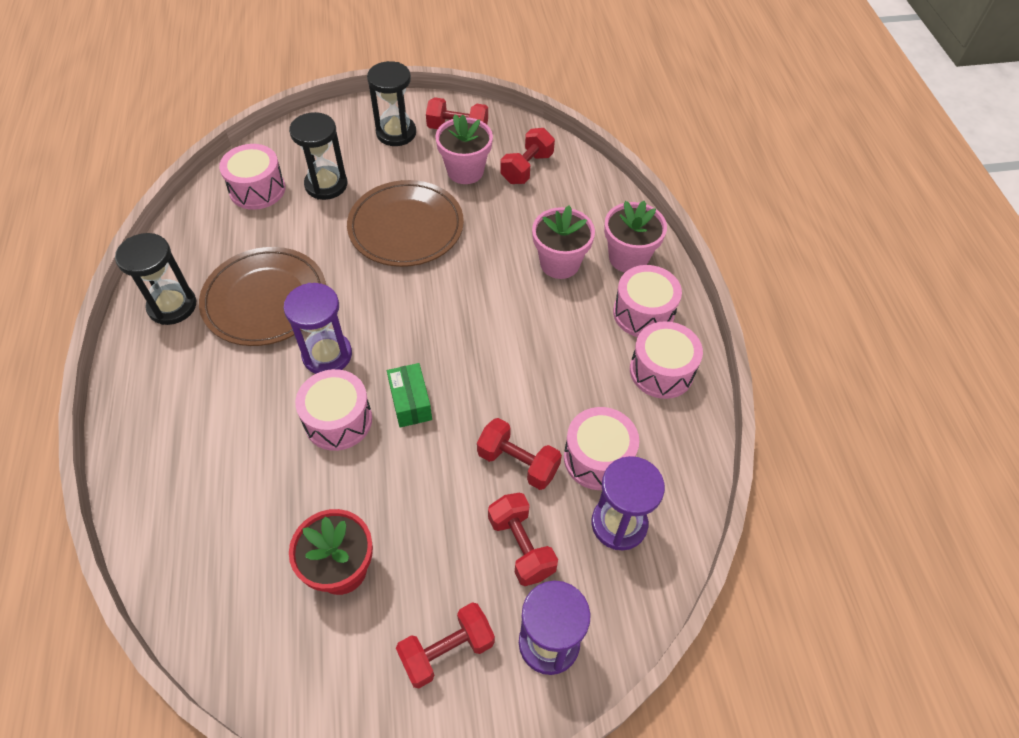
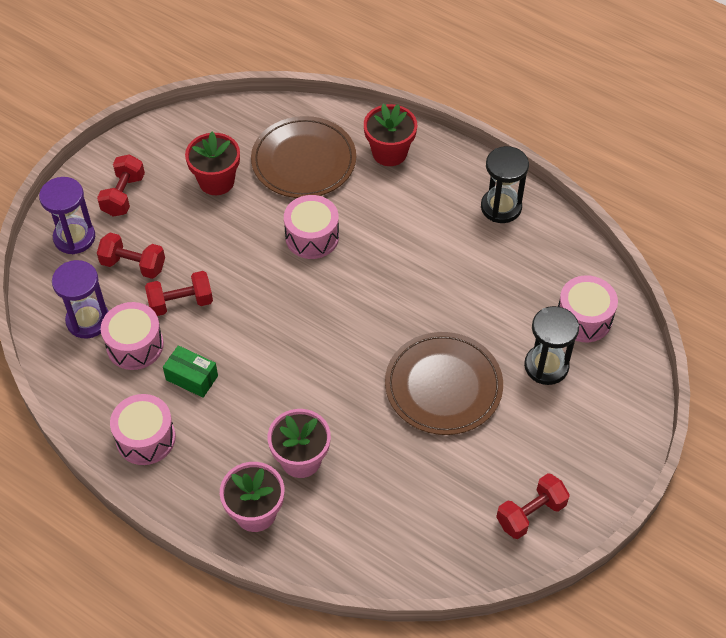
camera: 135 degrees right, 0 degrees up
brown plate [199,247,326,346] -> brown plate moved to [251,116,356,198]
purple hourglass [283,283,352,374] -> none
black hourglass [367,61,416,146] -> none
green box [387,363,432,428] -> green box moved to [163,345,218,398]
pink flower pot [435,114,493,184] -> none
red dumbbell [500,128,555,184] -> none
pink drum [613,265,682,337] -> none
none -> red flower pot [364,104,417,166]

